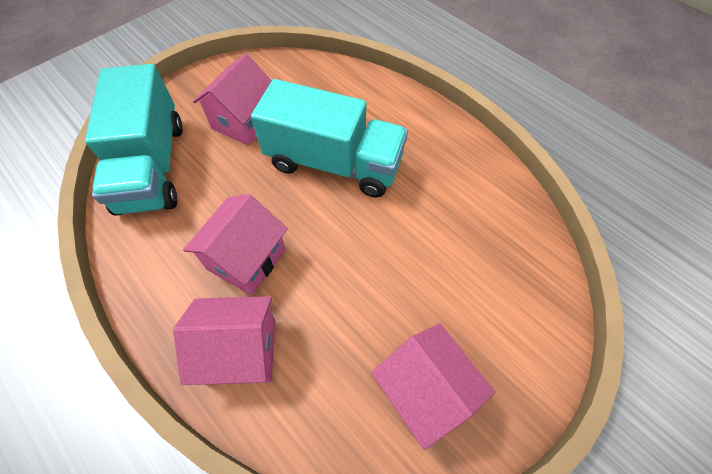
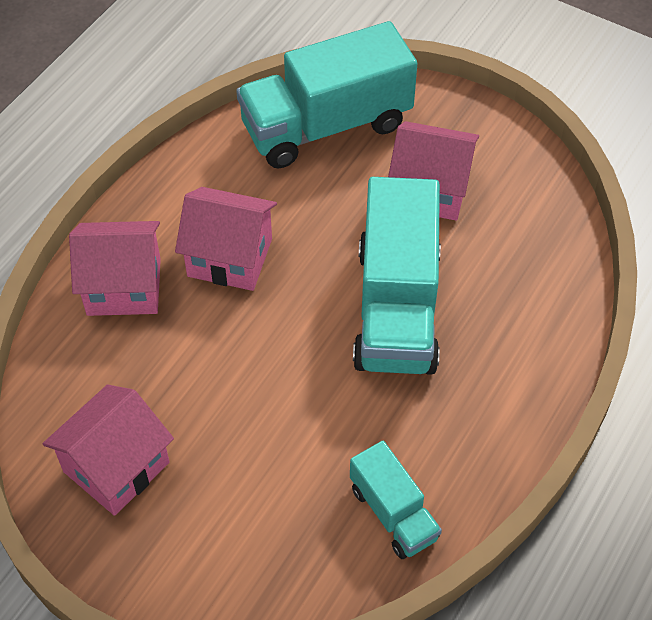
camera: 75 degrees right, 5 degrees down
pink house [173,296,275,385] -> pink house turned 75 degrees counterclockwise [69,221,161,316]
none -> turquoise truck [350,441,442,559]

